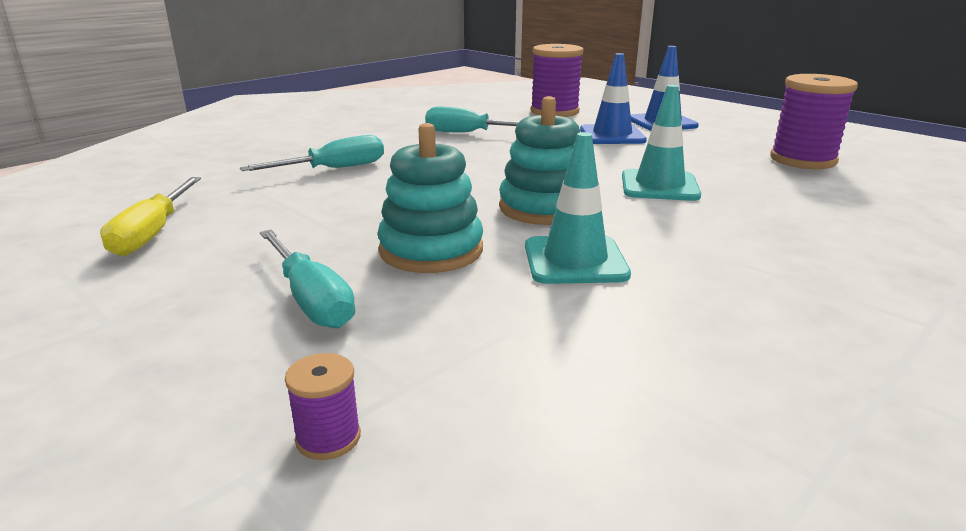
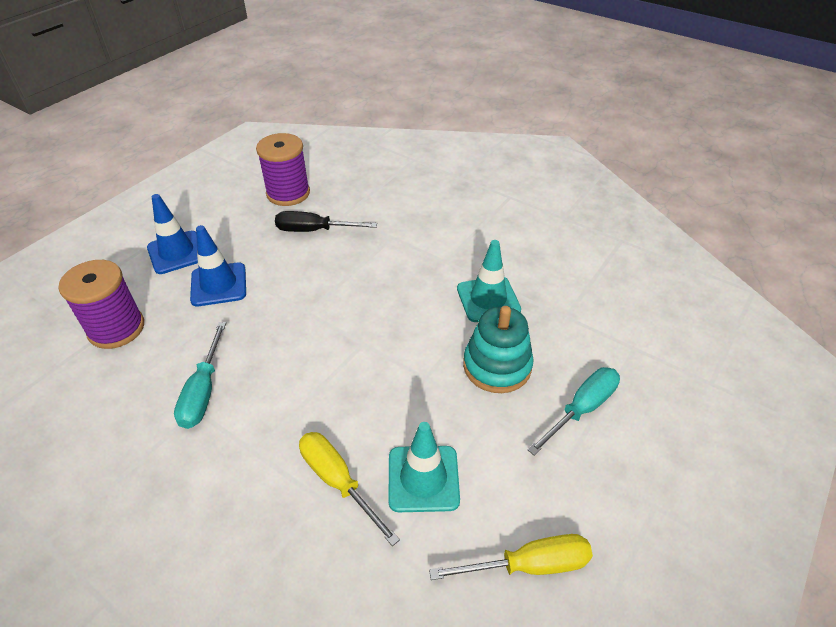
camera: 100 degrees left, 20 degrees up
turquoise screwdriver [240,135,384,171] -> yellow screwdriver [299,432,400,546]
purple spool [285,353,361,460] -> none
turquoise stacking toy [499,96,580,225] -> none
turquoise traffic cone [622,85,701,201] -> turquoise traffic cone moved to [388,422,460,512]
none -> black screwdriver [275,211,377,232]

